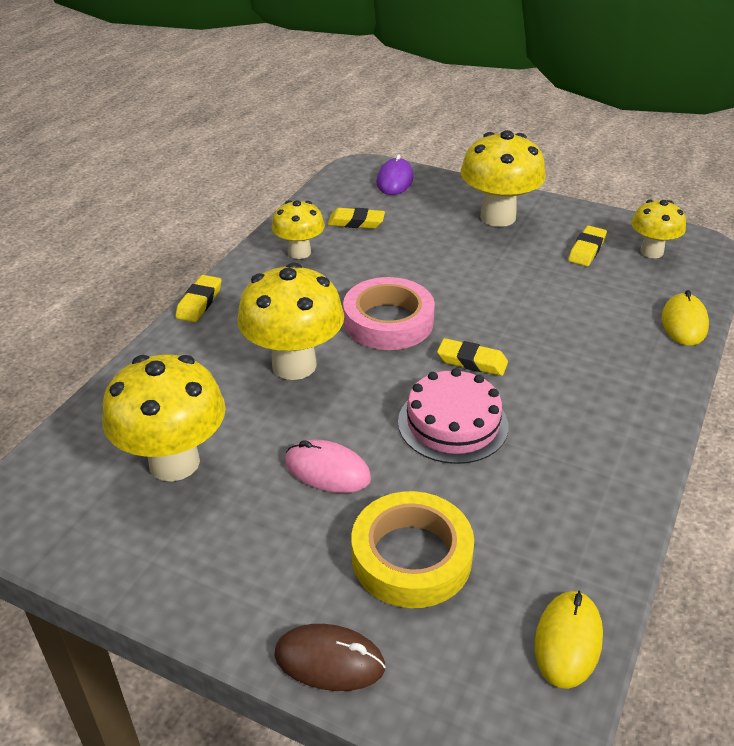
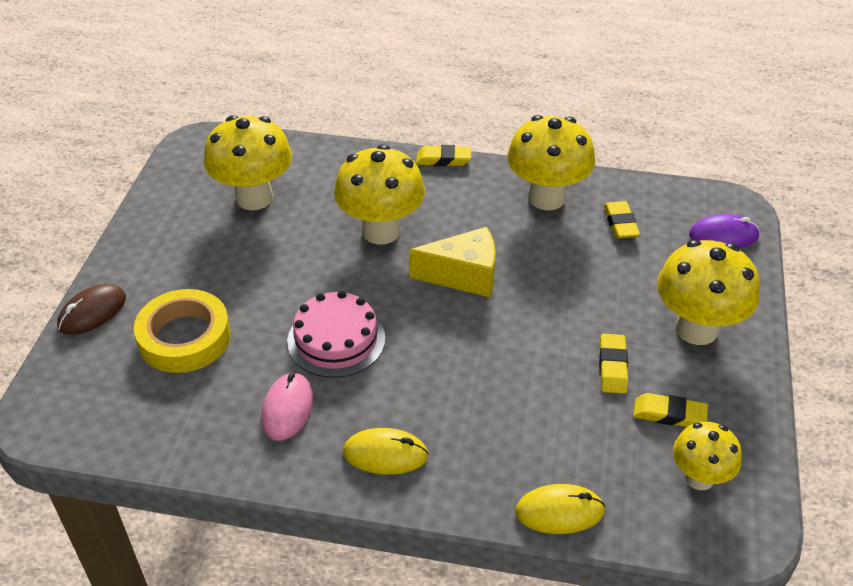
camera: 75 degrees right, 5 degrees up
yellow mushroom [272,200,325,259] -> yellow mushroom [507,115,595,210], size x1.67
brown mouse [274,624,386,691] -> brown mouse turned 45 degrees clockwise [57,284,126,335]
pink mouse [285,440,371,493] -> pink mouse moved to [261,372,313,441]
pink tape [343,277,435,350] -> yellow cheese [409,227,496,297]
yellow eraser [437,338,508,376] -> yellow eraser moved to [599,334,628,394]
yellow mouse [534,591,603,689] -> yellow mouse moved to [343,428,429,475]

